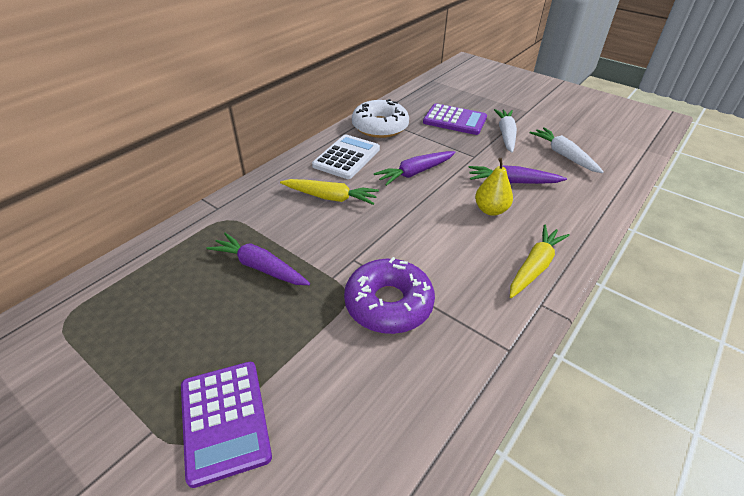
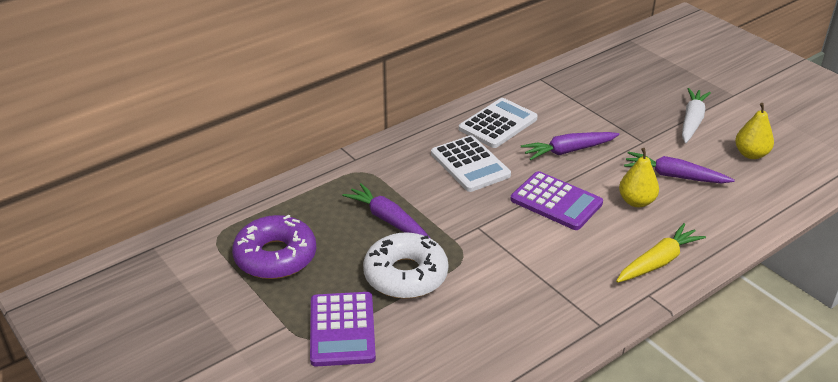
camera: 15 degrees right, 5 degrees down
yellow carrot [280,179,379,205] -> white calculator [431,135,511,192]
purple donut [344,257,435,334] -> purple donut moved to [232,215,316,279]
white donut [352,99,409,138] -> white donut moved to [363,232,448,299]
purple calculator [423,103,487,135] -> purple calculator moved to [510,171,603,230]
white carrot [529,127,604,173] -> yellow pear [735,103,774,159]

